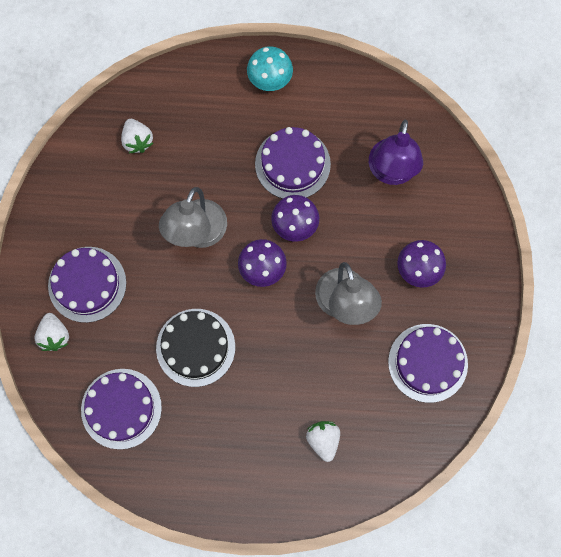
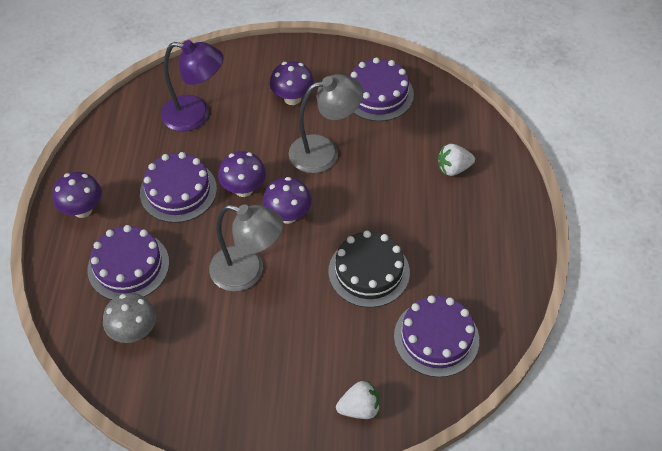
camera: 90 degrees left, 20 degrees down
purple cake [48,247,126,323] -> purple cake moved to [88,225,169,300]
white strawberry [121,119,153,153] -> grey mushroom [103,293,156,343]
turquoise mushroom [247,46,293,91] -> purple mushroom [52,172,102,218]

